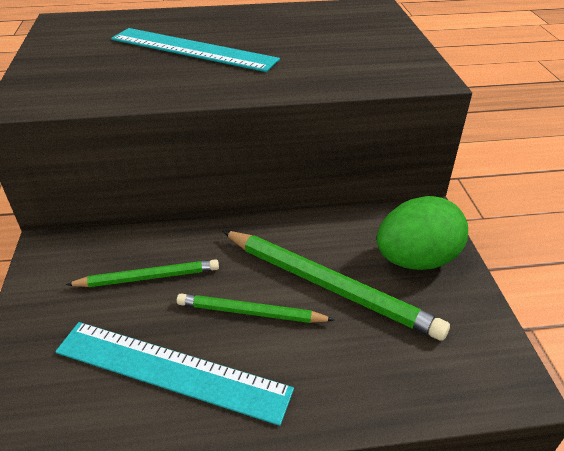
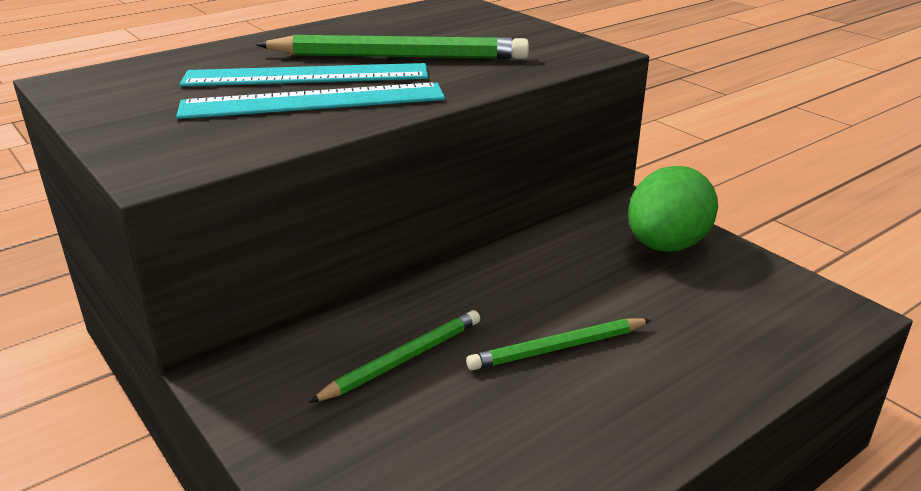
camera: 30 degrees left, 10 degrees down
turquoise ruler [55,322,294,426] -> turquoise ruler moved to [176,82,445,119]
green pencil [223,231,450,341] -> green pencil moved to [256,35,529,59]

